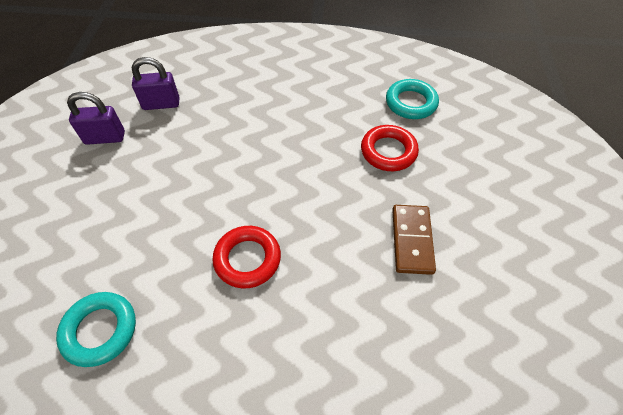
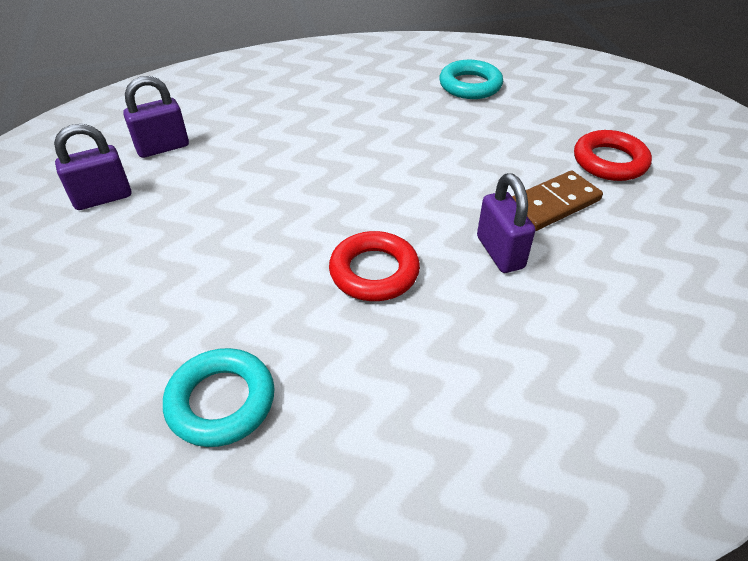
camera: 20 degrees left, 10 degrees down
red ring [361,125,419,171] -> red ring moved to [574,130,652,181]
brown domino [392,205,436,275] -> brown domino turned 75 degrees clockwise [512,171,603,231]
none -> purple padlock [477,173,535,273]

